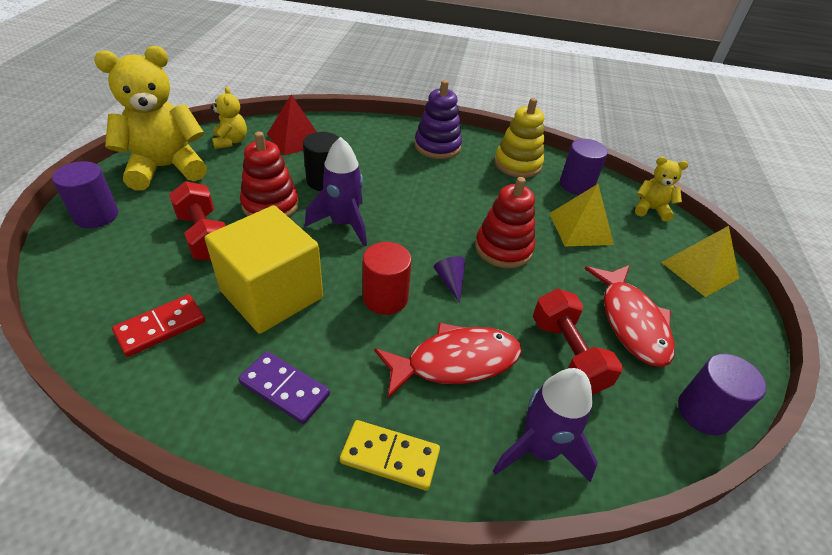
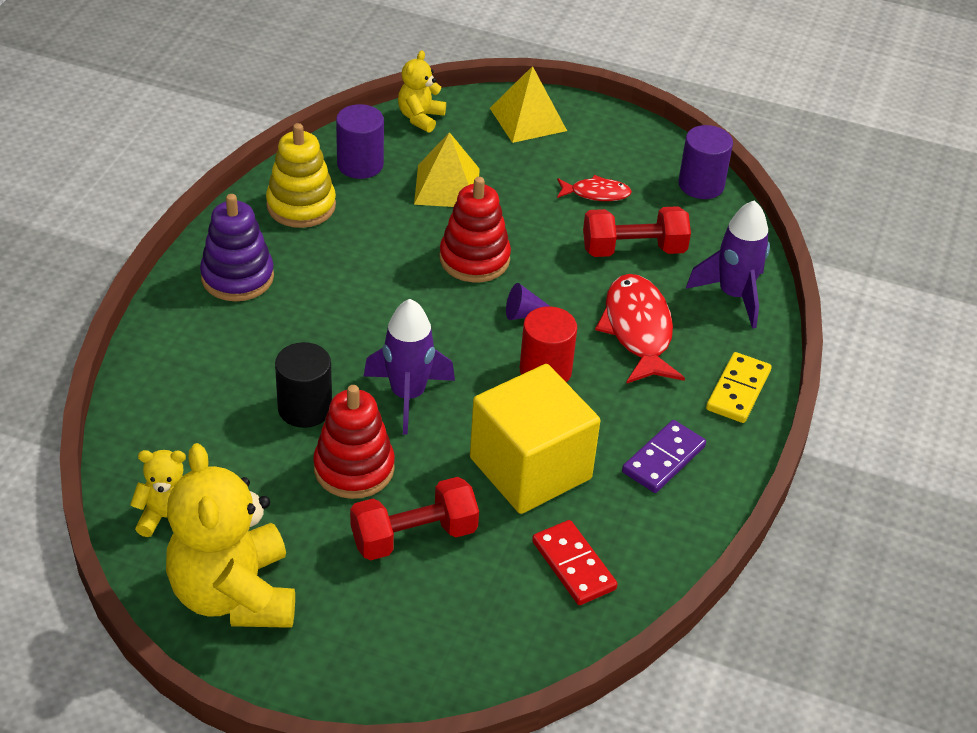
camera: 80 degrees left, 0 degrees up
purple cylinder [52,161,118,228] -> none
red pyramid [267,95,317,155] -> none
red fish [585,265,675,367] -> red fish [557,175,632,201], size x0.55

